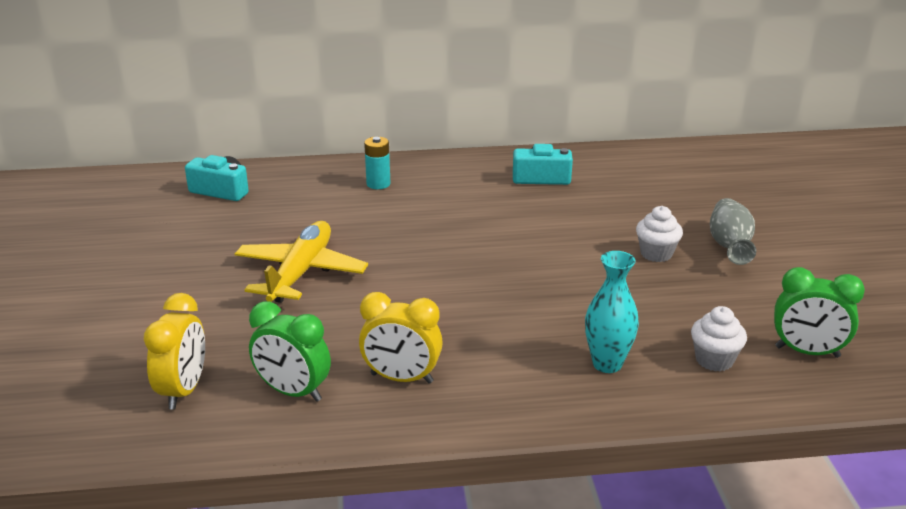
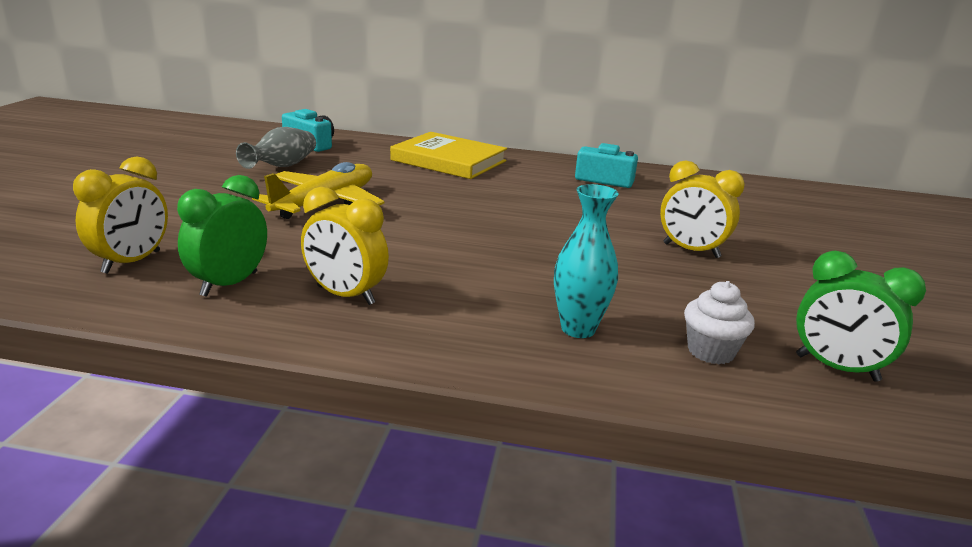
camera: 15 degrees right, 5 degrees down
green clock [249,301,331,402] -> green clock turned 75 degrees clockwise [177,175,267,297]
turquoise battery [364,137,390,189] -> yellow book [390,132,507,179]
white cupcake [636,206,683,262] -> yellow clock [660,160,745,258]
grey vase [710,198,756,265] -> grey vase moved to [236,127,316,169]

